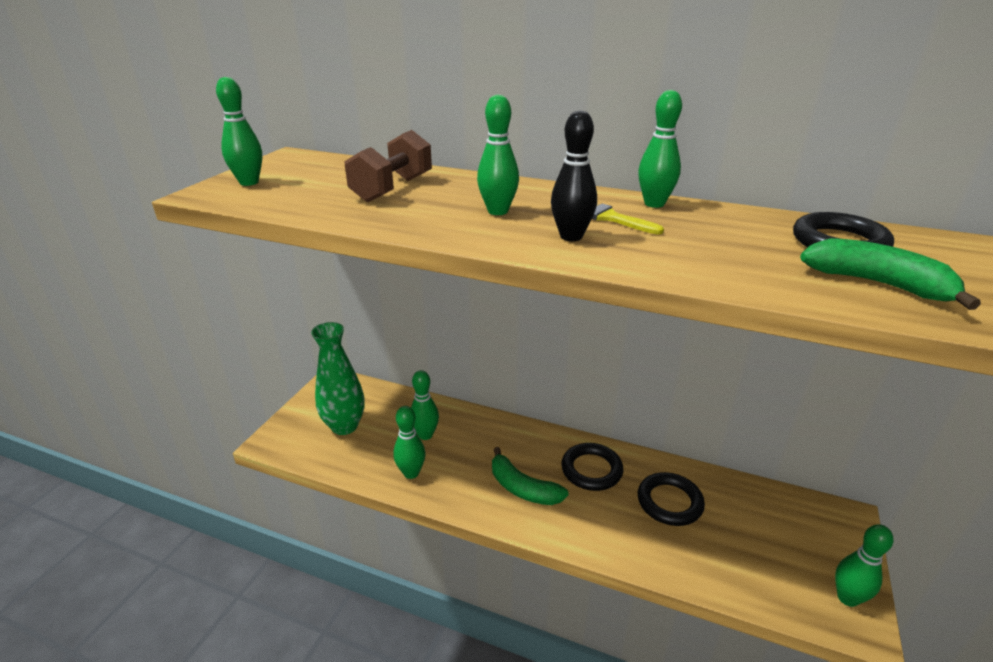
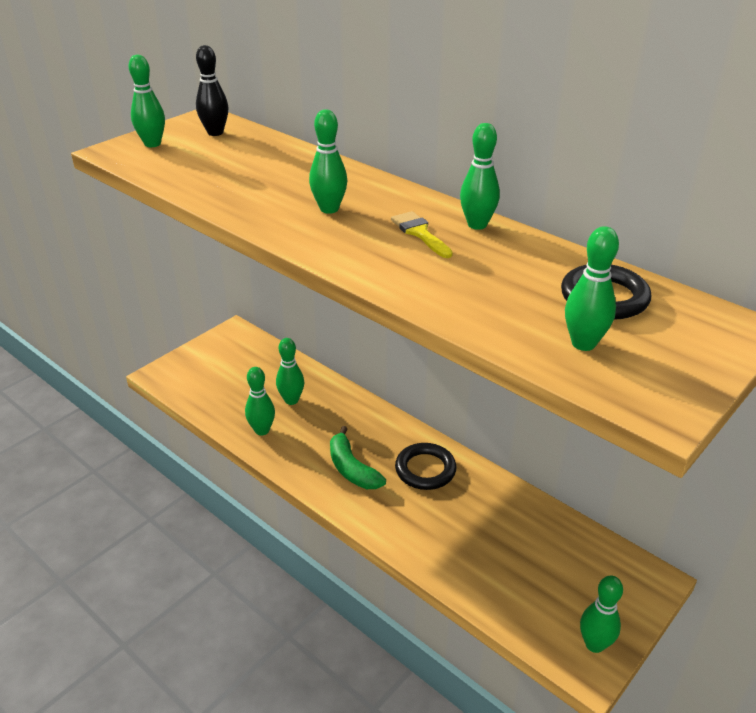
camera: 20 degrees right, 5 degrees up
green vase [311,322,365,435] -> none
brown dumbbell [345,130,432,203] -> none
black bowling pin [551,110,597,241] -> black bowling pin moved to [196,45,229,136]
black ring [638,472,705,526] -> none
green banana [800,238,981,310] -> green bowling pin [565,226,619,351]

